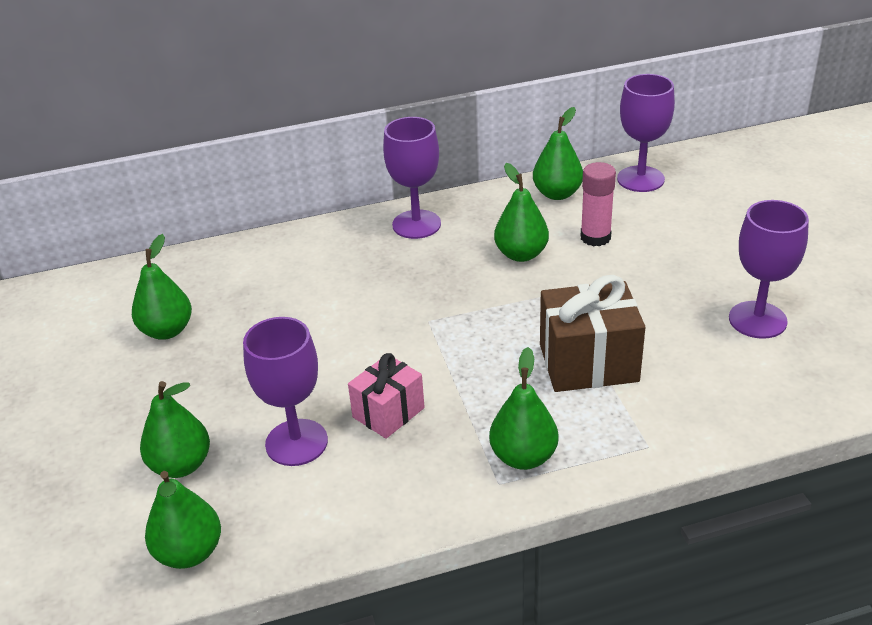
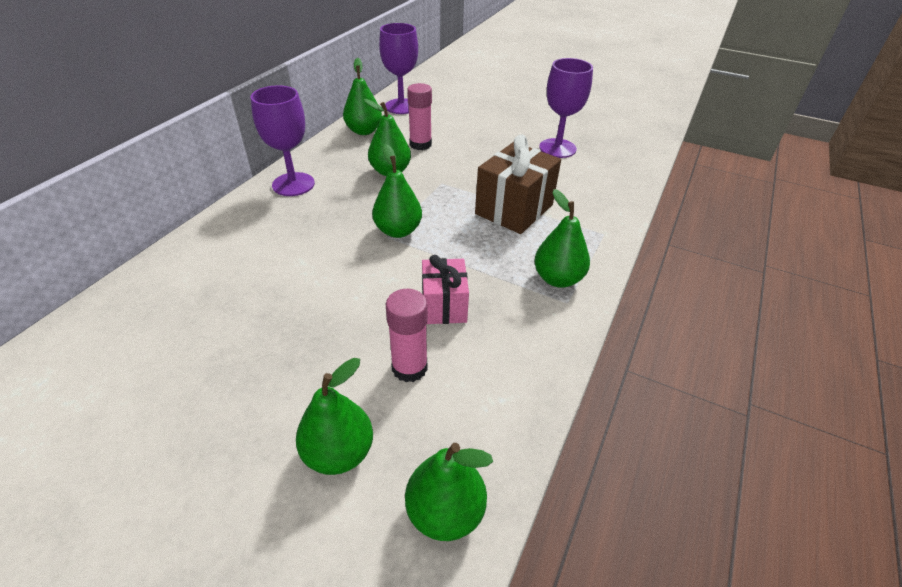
camera: 50 degrees left, 5 degrees up
green pear [132,234,192,340] -> green pear moved to [372,144,422,238]
purple goblet [243,317,328,466] -> pink glue stick [386,289,428,382]

